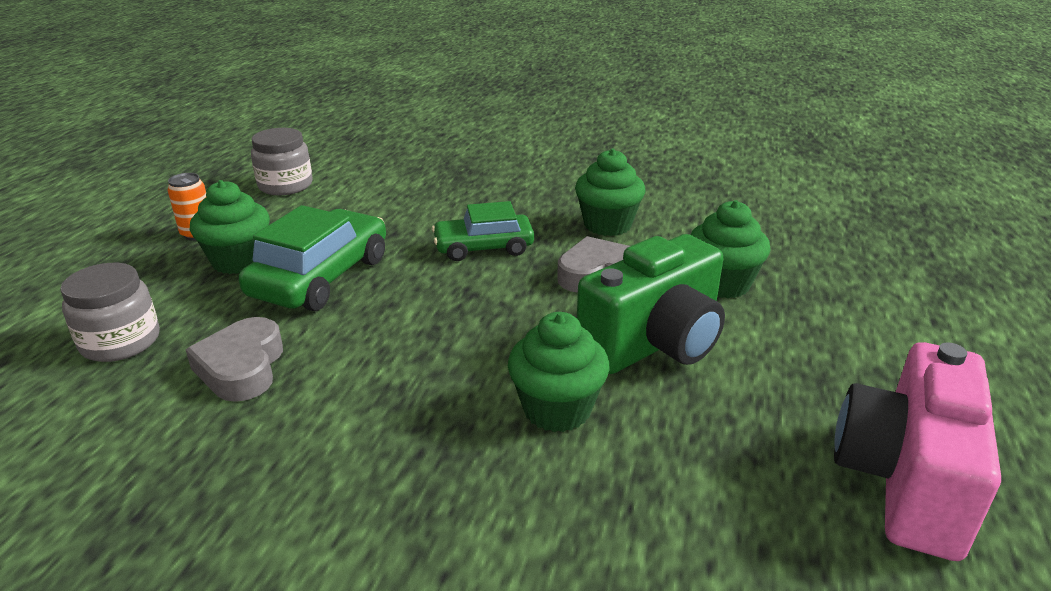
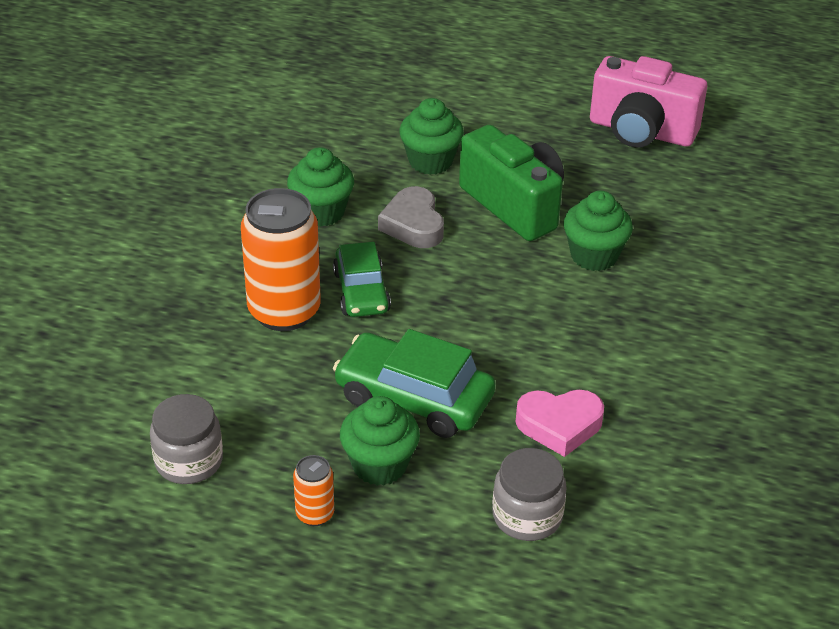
camera: 90 degrees left, 10 degrees up
grey heart [186,317,283,402] -> pink heart [516,390,604,457]
none -> orange can [241,188,321,331]

